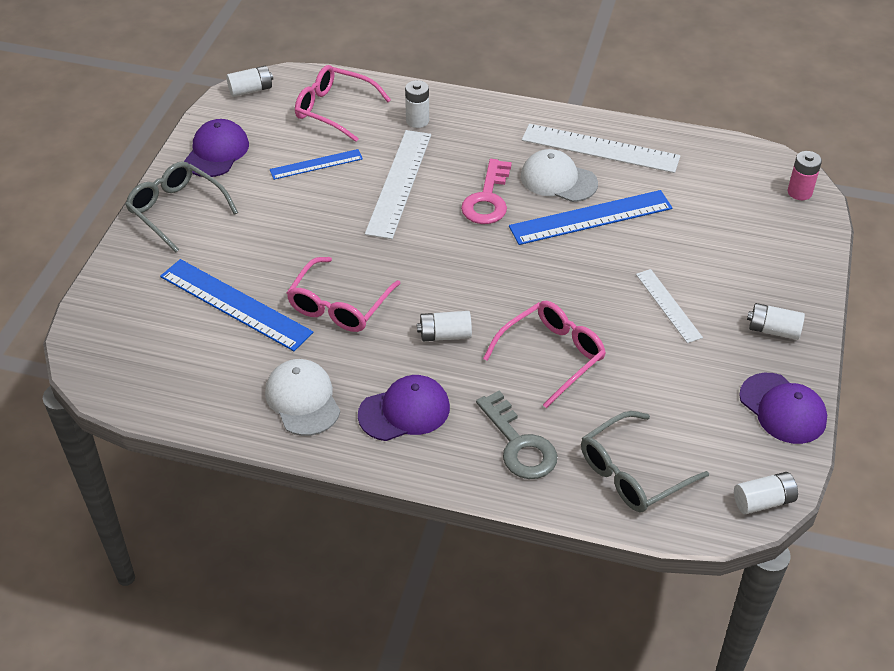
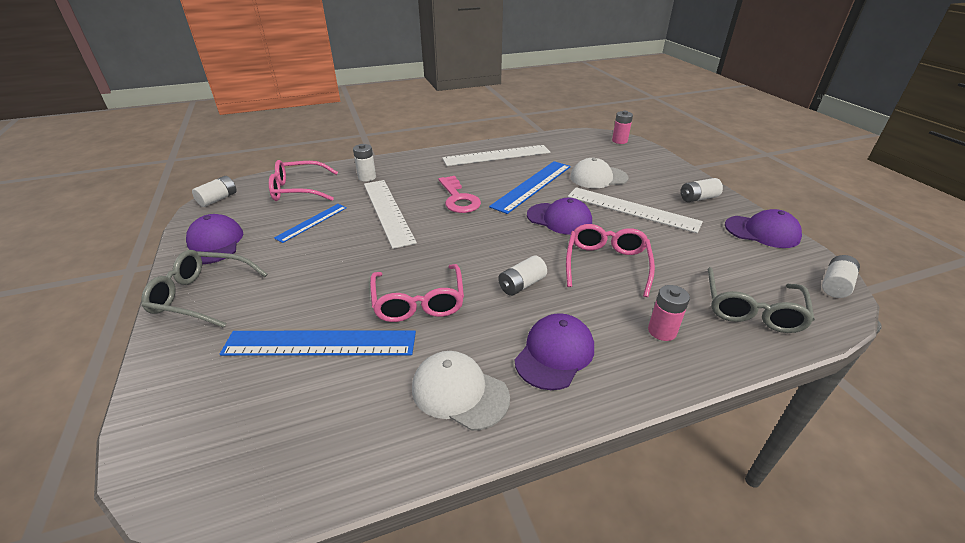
camera: 35 degrees left, 10 degrees down
grey key [476,391,557,479] -> pink battery [648,285,690,341]
white cap [521,149,598,202] -> white cap moved to [570,158,628,188]
white ruler [636,269,703,343] -> white ruler [568,187,703,233], size x1.72
none -> purple cap [527,198,592,235]

